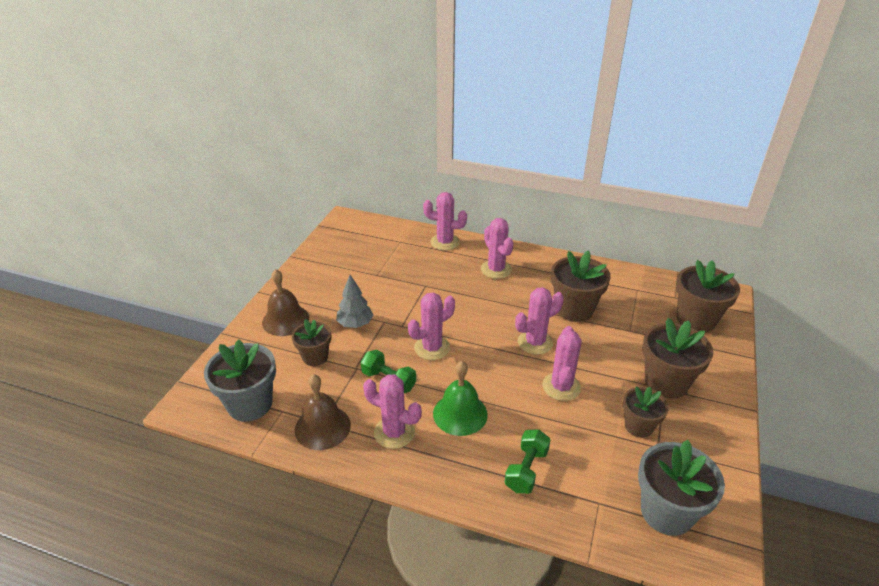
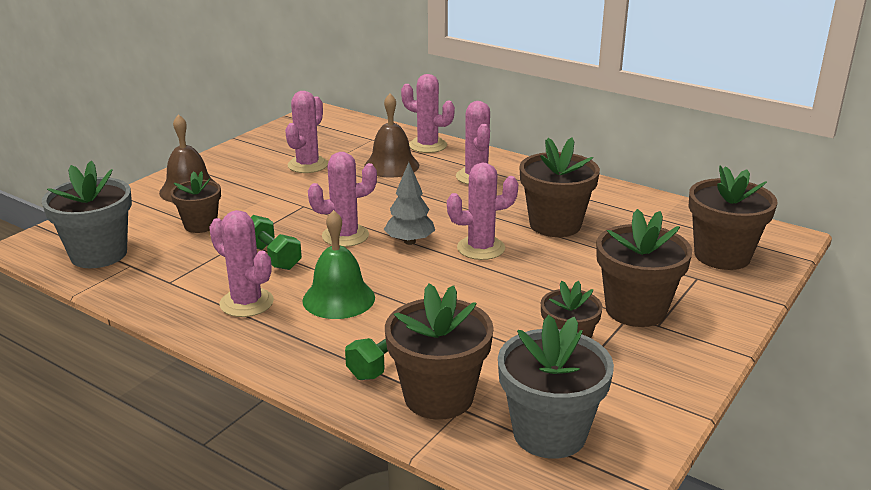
camera: 15 degrees right, 10 degrees down
brown bell [295,374,351,450] -> brown bell moved to [364,94,419,178]
grey tree [336,275,373,328] -> grey tree moved to [384,162,435,245]
pink cactus [542,326,582,401] -> pink cactus moved to [285,91,328,173]
none -> brown flower pot [385,283,494,420]

